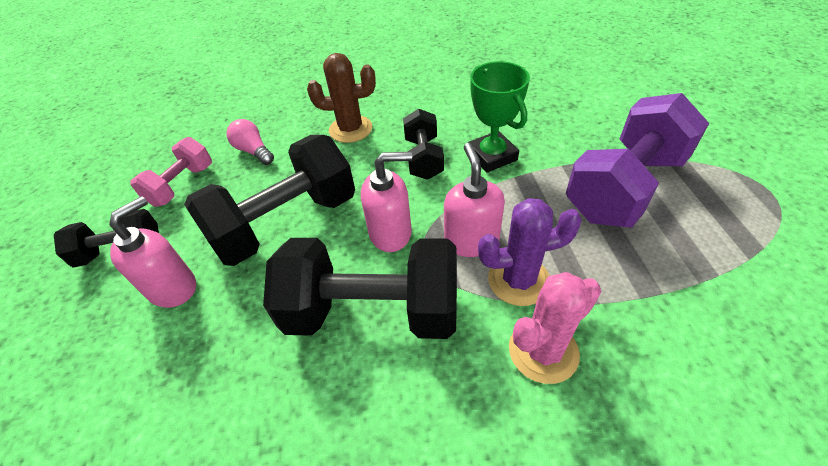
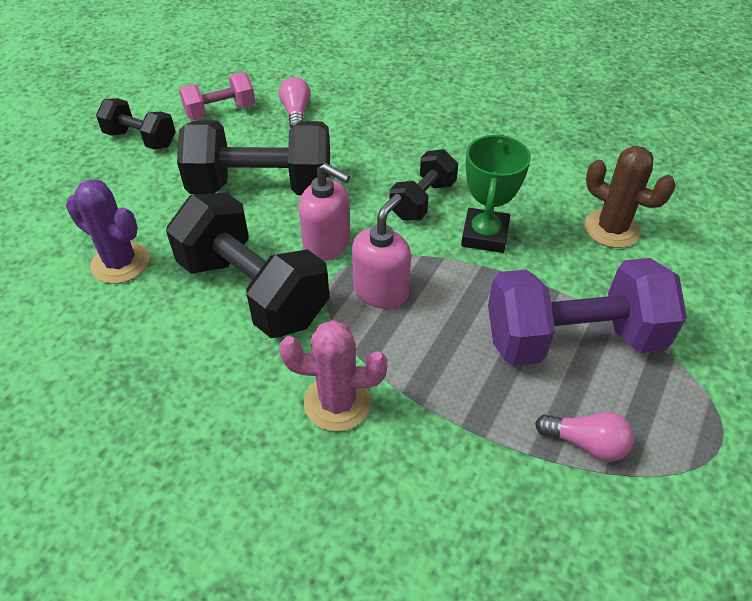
camera: 35 degrees right, 0 degrees up
pink soap dispenser [109,196,196,308] -> none
brown cactus [307,53,376,143] -> brown cactus moved to [584,146,676,248]
purple cactus [478,198,582,306] -> purple cactus moved to [66,179,149,284]
none -> pink light bulb [535,412,634,462]

